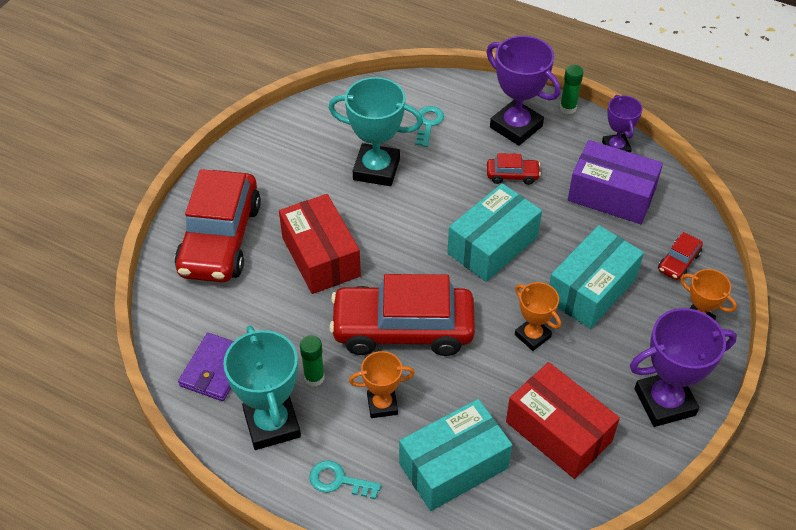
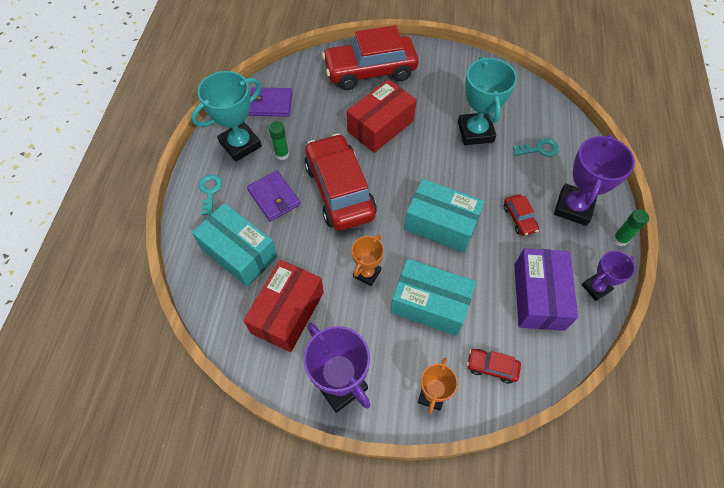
camera: 70 degrees right, 10 degrees up
orange trophy [349,351,415,418] -> purple wallet [247,171,301,221]

